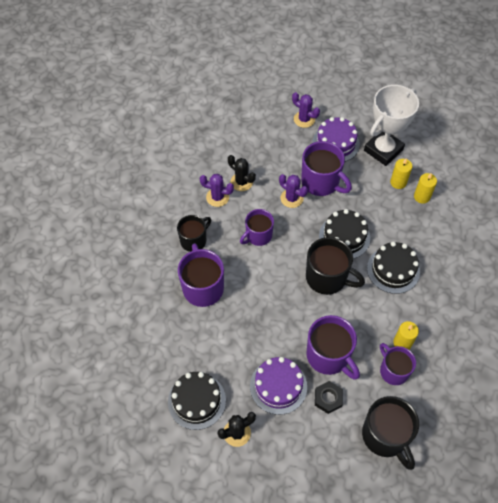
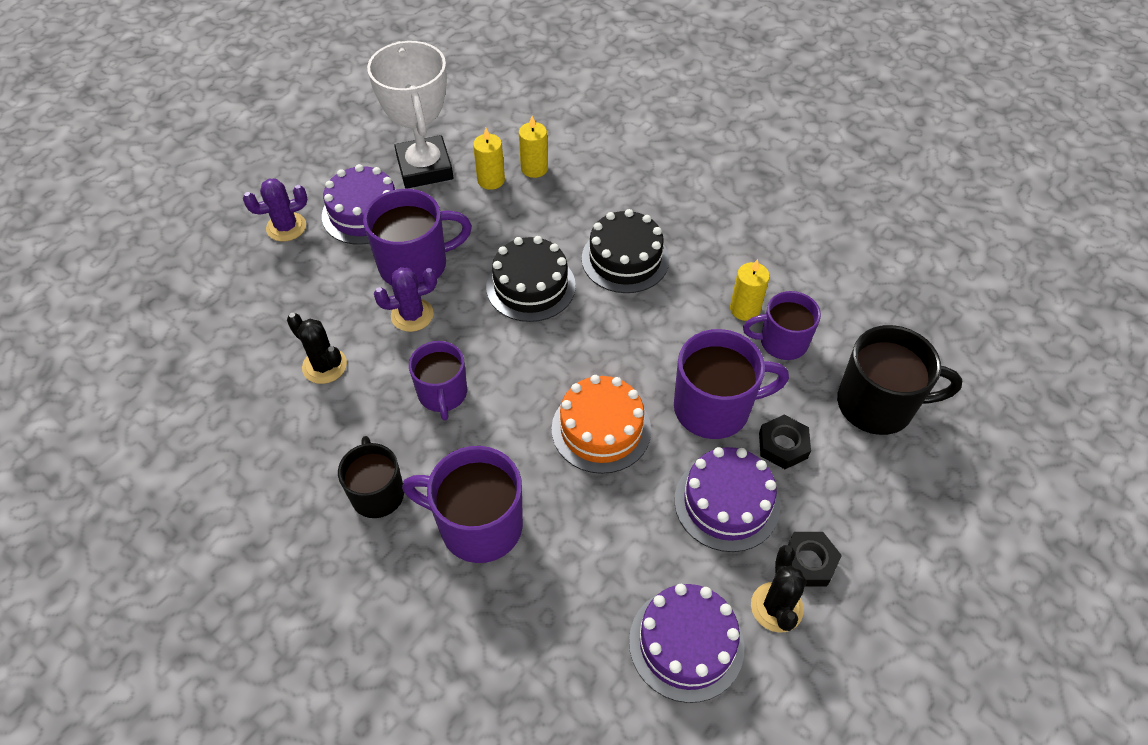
camera: 60 degrees left, 5 degrees down
black cake [168,372,226,430] -> purple cake [629,584,745,703]
purple cactus [200,174,234,207] -> none
black cactus [228,155,256,191] -> black cactus turned 60 degrees clockwise [287,313,347,384]
black mug [306,237,365,295] -> none
none -> orange cake [552,375,651,474]
none -> black nut [788,532,842,586]

